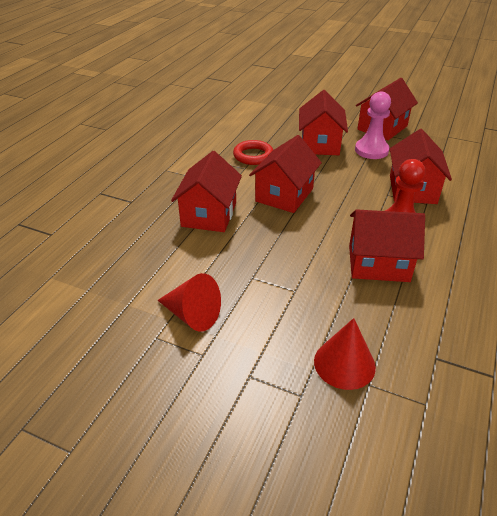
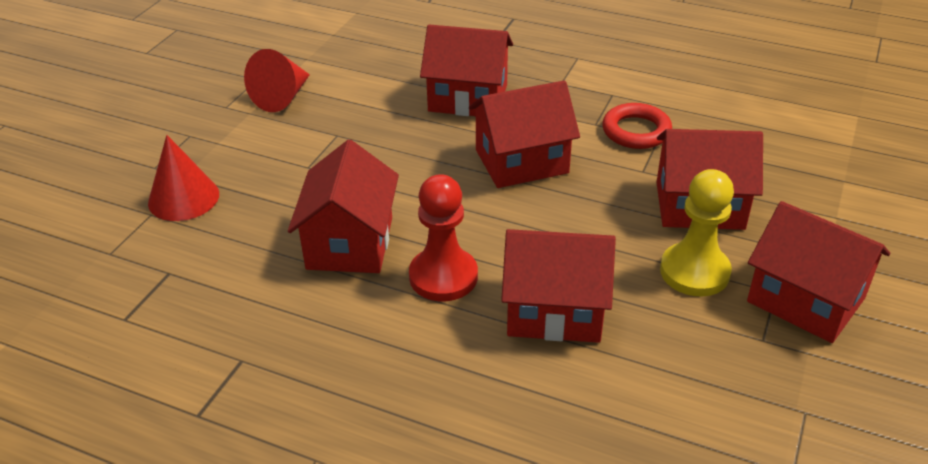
camera: 90 degrees right, 0 degrees up
red house [249,135,322,213] -> red house turned 45 degrees counterclockwise [469,81,580,188]
pink pawn [355,91,391,159] -> yellow pawn [660,169,734,296]

